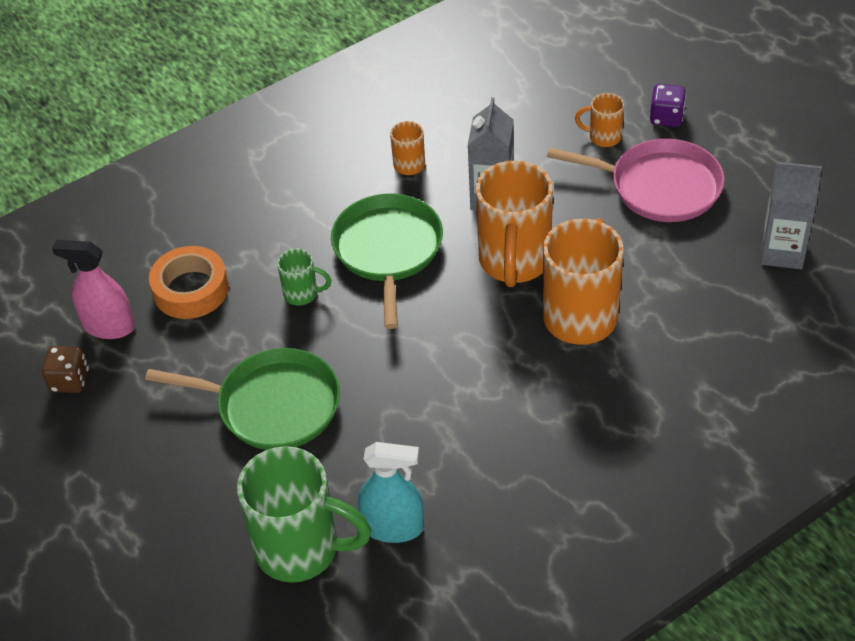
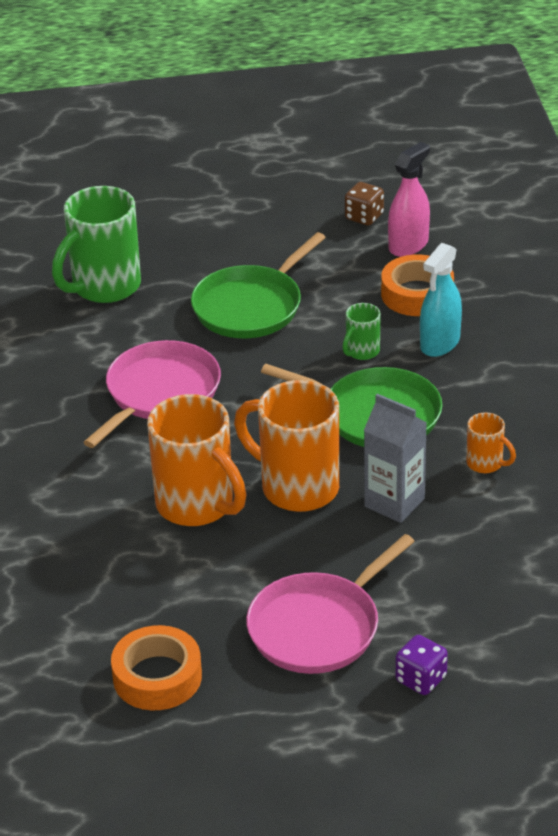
camera: 115 degrees right, 10 degrees down
turquoise spray bottle [358,442,424,543] -> turquoise spray bottle moved to [420,243,462,357]
orange mug [575,93,624,147] -> none
grey carton [760,162,822,269] -> orange tape [111,625,202,710]
none -> pink pan [83,340,221,448]

